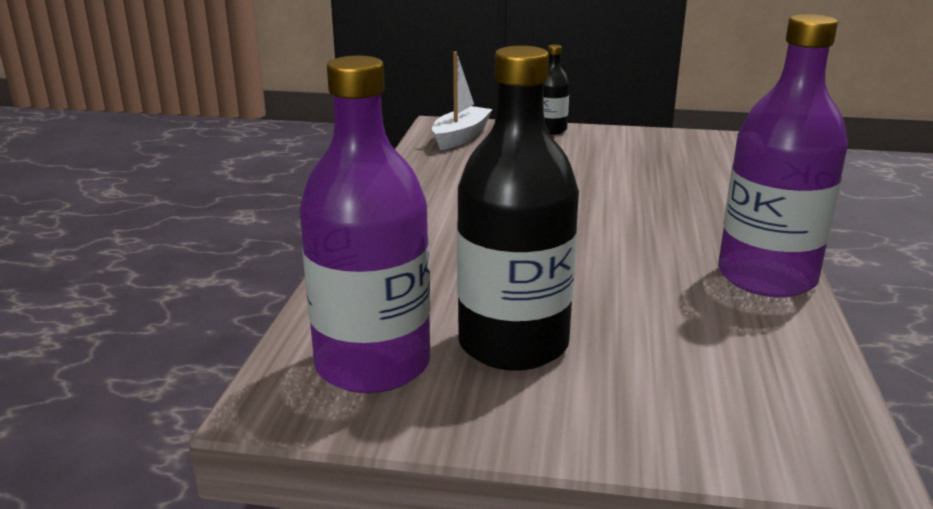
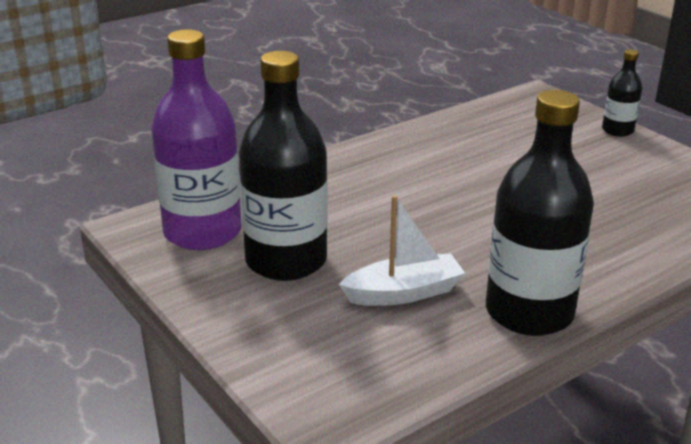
camera: 45 degrees right, 5 degrees up
white boat [432,51,493,150] -> white boat moved to [339,195,465,306]
purple bottle [718,14,848,297] -> black bottle [486,90,594,336]

